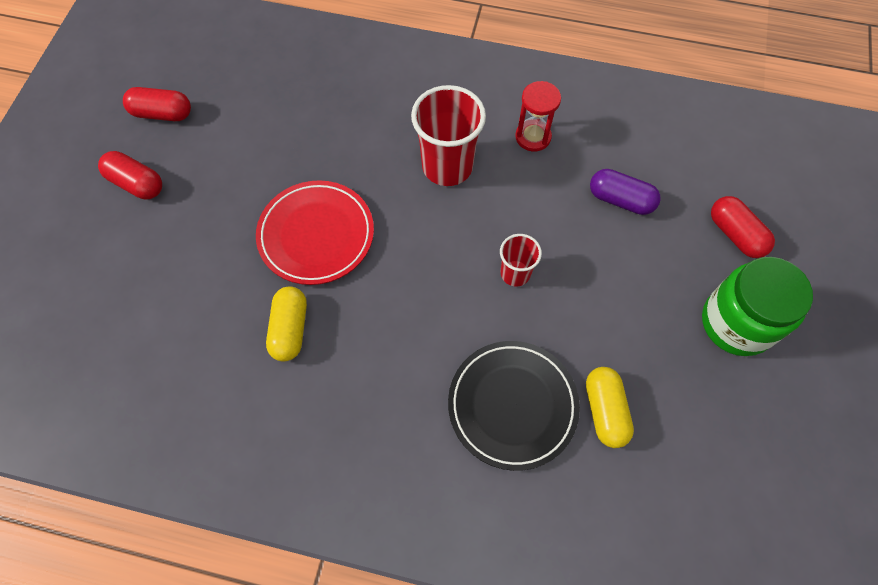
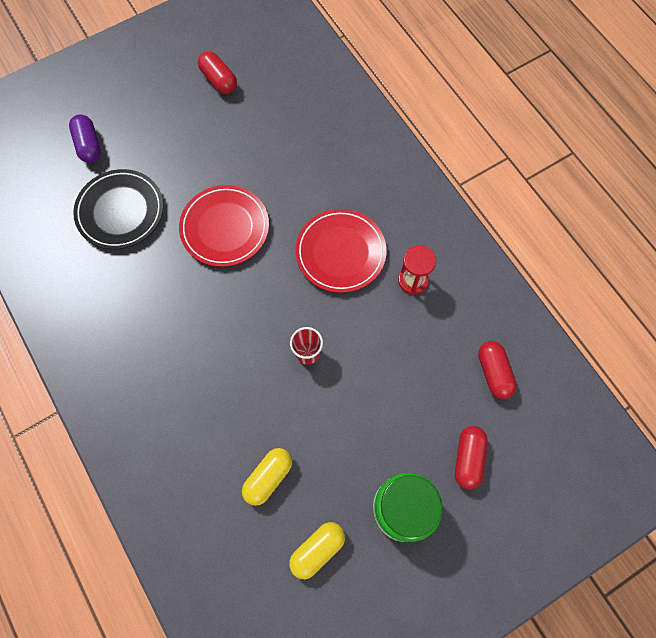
camera: 45 degrees right, 5 degrees up
red capsule [98,151,162,199] -> red capsule moved to [478,341,517,399]
yellow capsule [266,286,307,362] -> yellow capsule moved to [289,522,345,579]
red cup [411,85,486,186] -> red plate [295,209,387,293]
black plate [448,341,580,471] -> black plate moved to [73,169,163,249]
purple capsule [590,169,661,215] -> purple capsule moved to [69,115,101,163]

